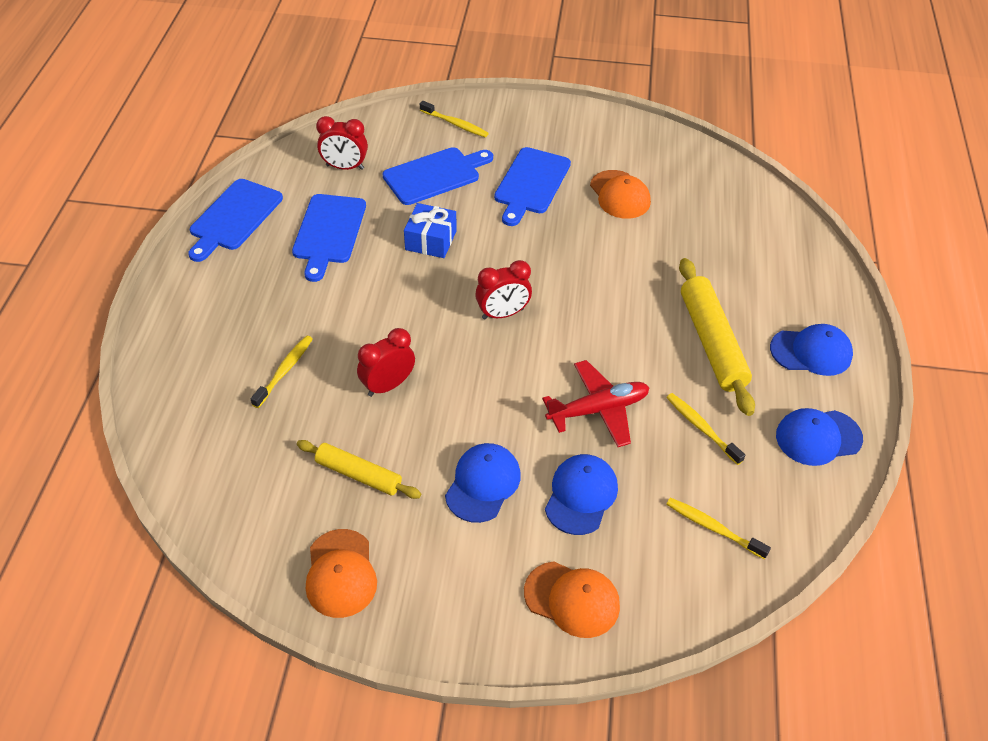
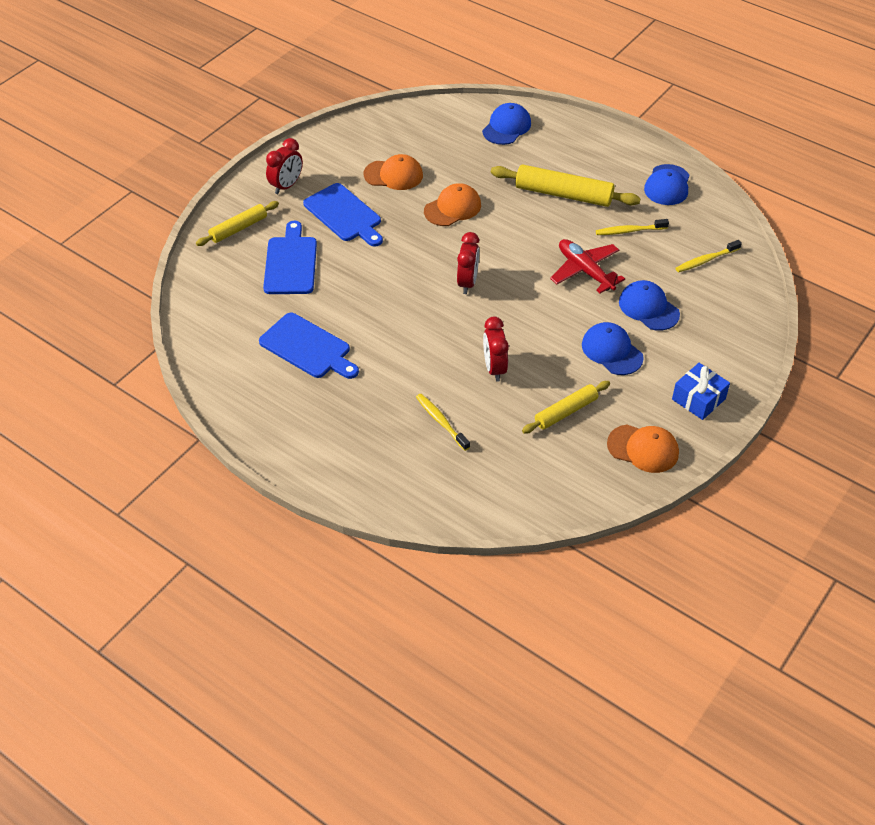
camera: 60 degrees left, 0 degrees up
blue cutting board [188,179,283,262] -> none
red clock [316,116,368,170] -> red clock moved to [266,138,303,194]
blue gift [404,203,457,258] -> blue gift moved to [672,363,730,420]
yellow toothbrush [420,101,489,138] -> yellow rolling pin [196,201,279,246]
orange cap [524,562,620,638] -> orange cap moved to [424,183,481,226]
red plane [542,360,649,447] -> red plane turned 45 degrees counterclockwise [550,239,625,293]
blue cap [770,324,853,376] -> blue cap moved to [482,103,531,145]

